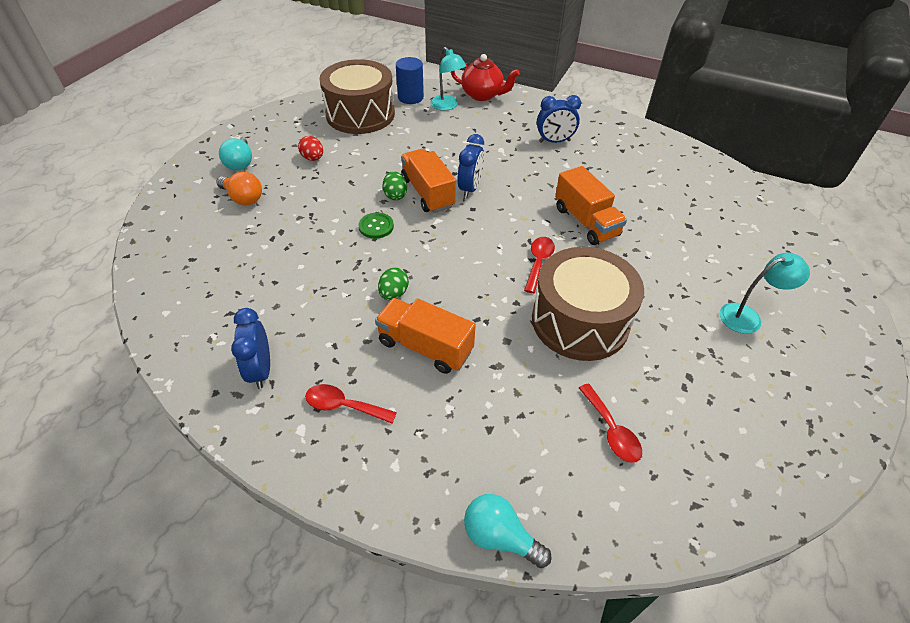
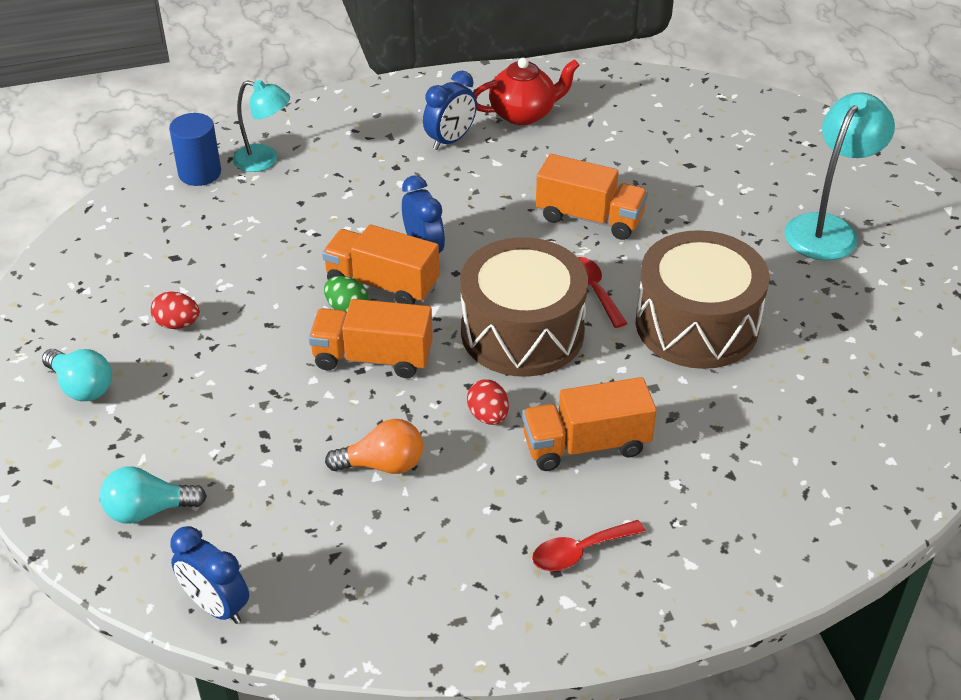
camera: 40 degrees left, 5 degrees down
orange light bulb [216,172,262,206] -> orange light bulb moved to [325,419,423,474]
blue clock [231,308,270,389] -> blue clock moved to [170,526,249,624]
brown drum [319,59,395,134] -> brown drum moved to [460,237,588,377]
green button [359,212,394,239] -> orange truck [308,299,433,378]
green egg [378,268,409,300] -> red egg [467,379,509,425]
red teapot [451,54,520,101] -> red teapot moved to [473,58,580,125]
turquoise light bulb [464,494,552,568] -> turquoise light bulb moved to [100,466,207,524]
red spoon [579,383,642,463] -> none
turquoise lamp [719,253,810,334] -> turquoise lamp [784,92,895,260], size x1.52

